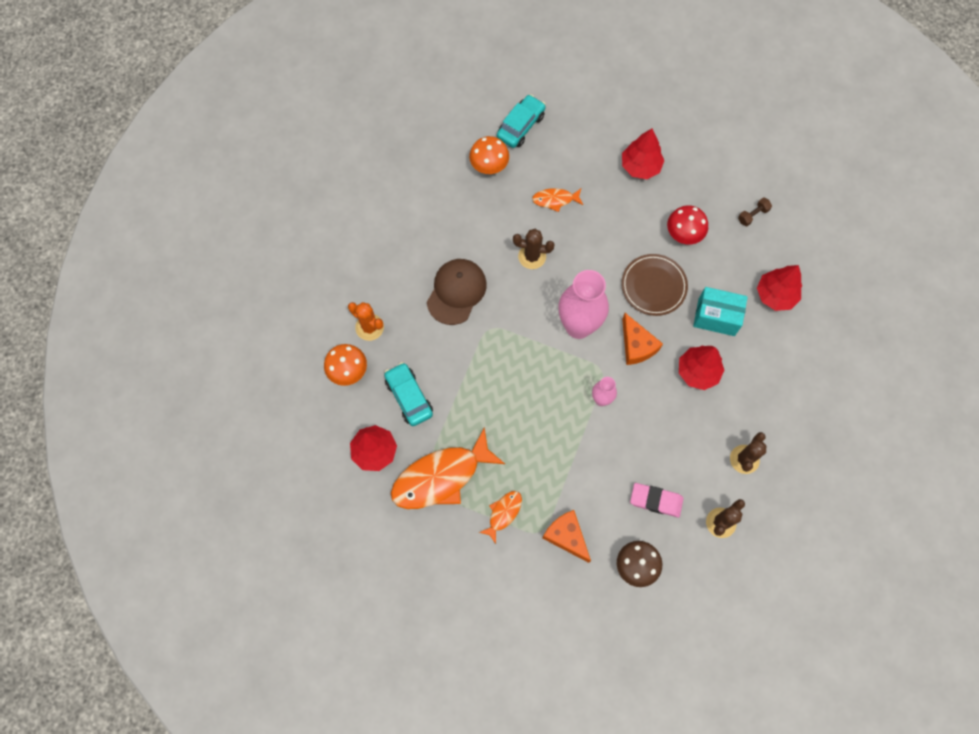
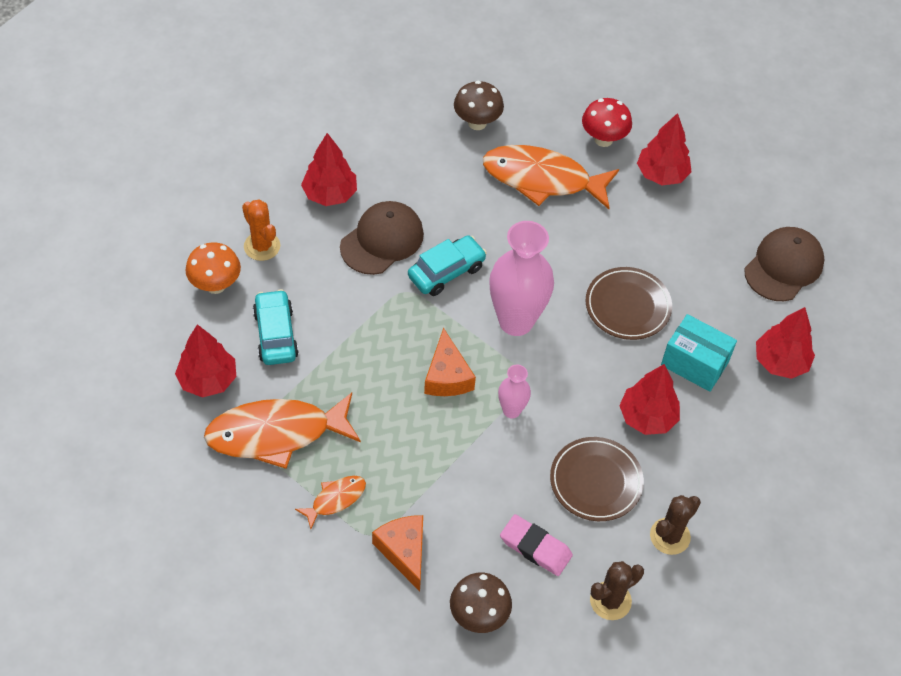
camera: 15 degrees right, 15 degrees down
orange mushroom [469,136,509,174] -> brown mushroom [454,81,504,130]
turquoise car [497,94,546,148] -> turquoise car moved to [408,235,487,296]
brown cactus [513,229,555,269] -> none
orange fish [532,188,583,212] -> orange fish [483,145,619,209], size x2.09
orange cheese [622,313,663,365] -> orange cheese moved to [424,328,476,396]
red mushroom [667,205,708,245] -> red mushroom moved to [582,98,632,147]
brown dumbbell [738,198,772,226] -> brown cap [744,227,825,301]
none -> red tree [301,133,357,206]
none -> brown plate [550,437,644,521]

